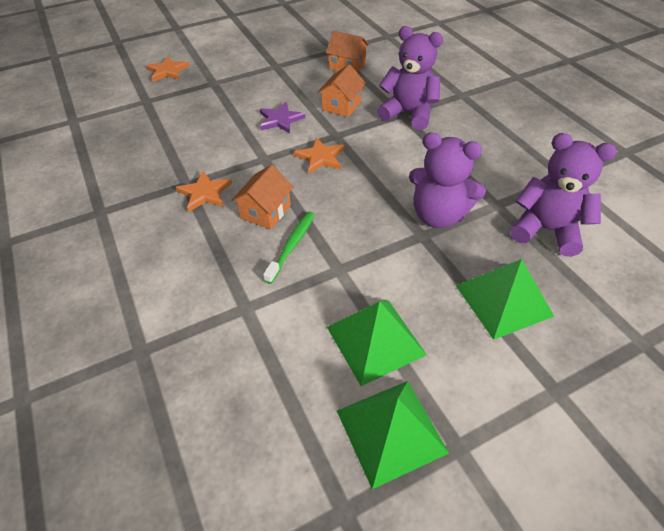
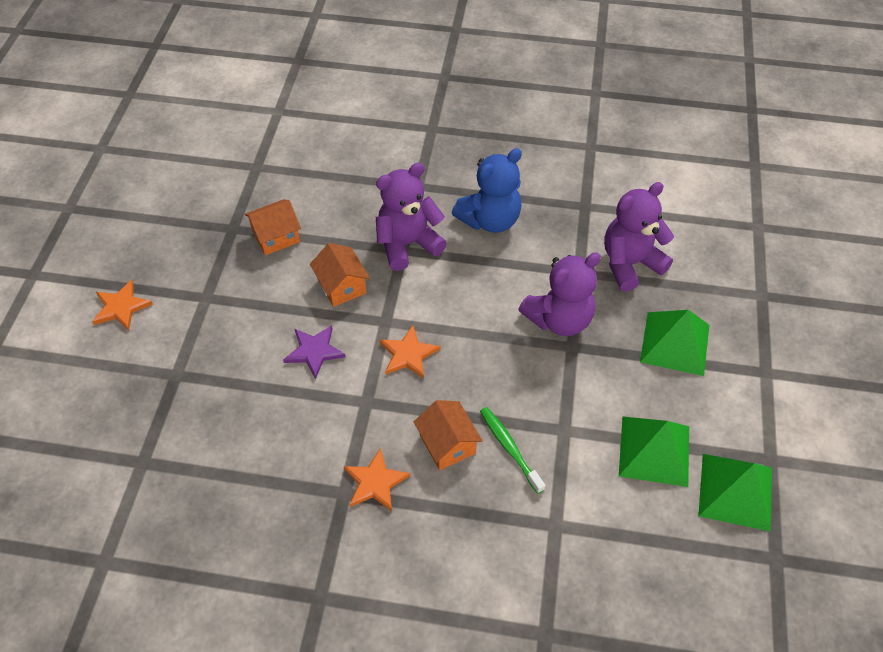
camera: 55 degrees left, 5 degrees up
orange star [146,56,190,82] -> orange star moved to [92,280,153,330]
none -> blue teddy bear [452,148,522,233]

